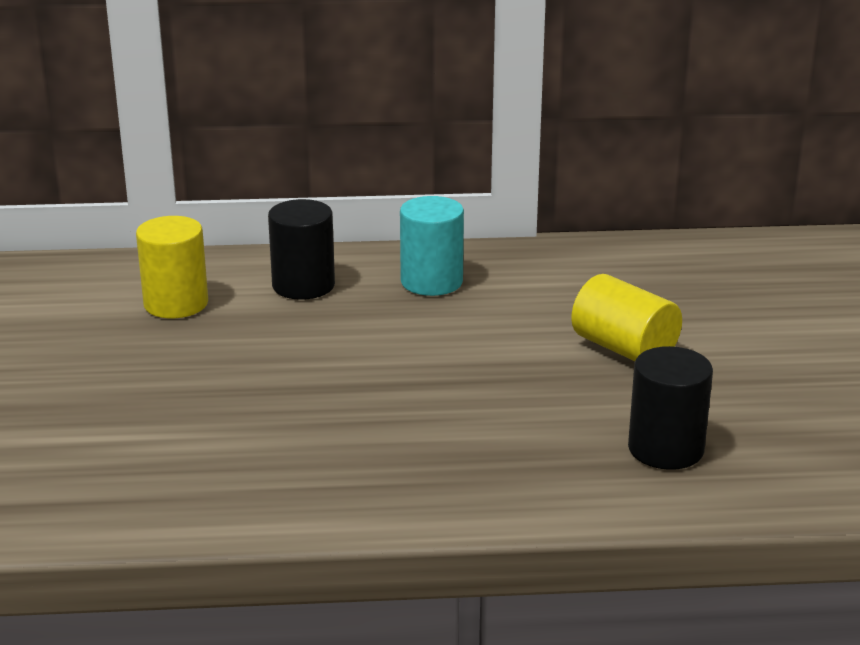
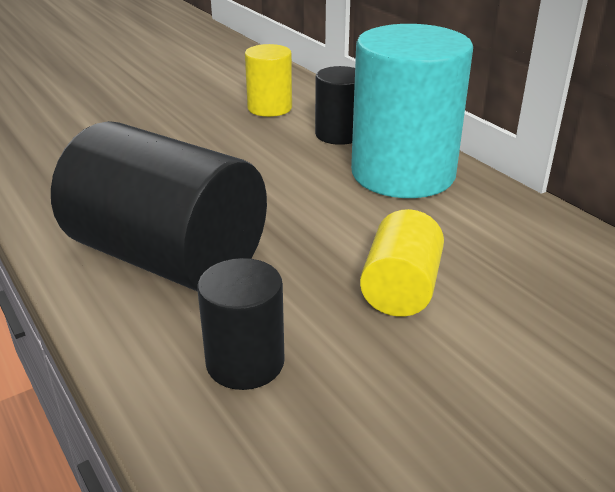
camera: 60 degrees right, 5 degrees up
turquoise cylinder [400,196,464,296] -> turquoise cylinder [351,24,473,198], size x1.95
none -> black cylinder [51,121,267,292]

